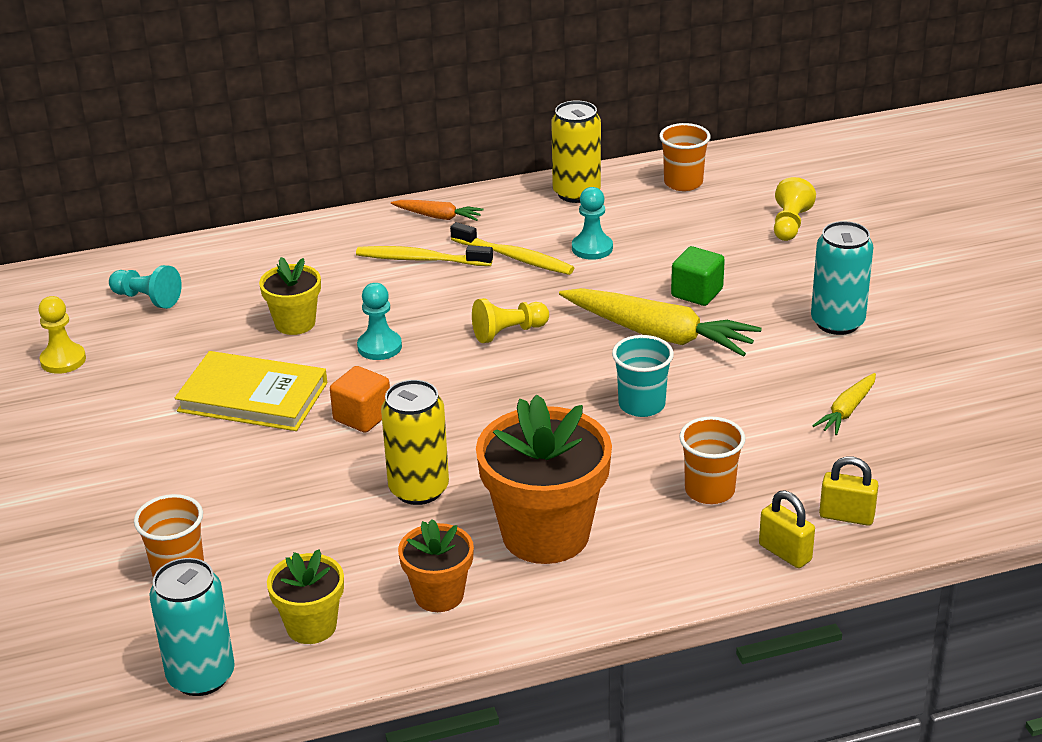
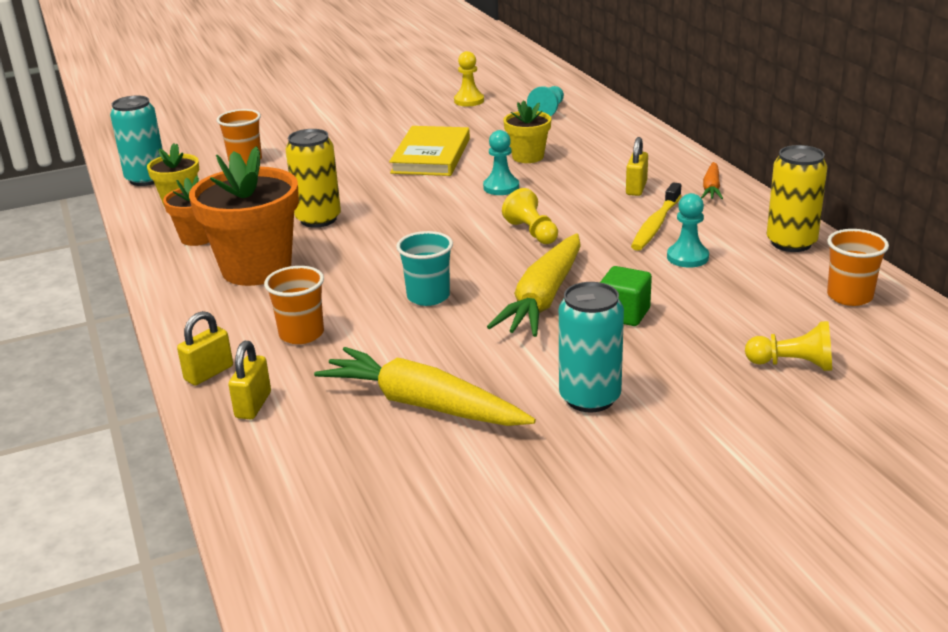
camera: 85 degrees right, 5 degrees down
orange cube [330,366,390,433] -> none
yellow toothbrush [356,245,493,266] -> yellow padlock [626,137,648,196]
yellow carrot [812,373,876,435] -> yellow carrot [314,347,536,426], size x1.99

